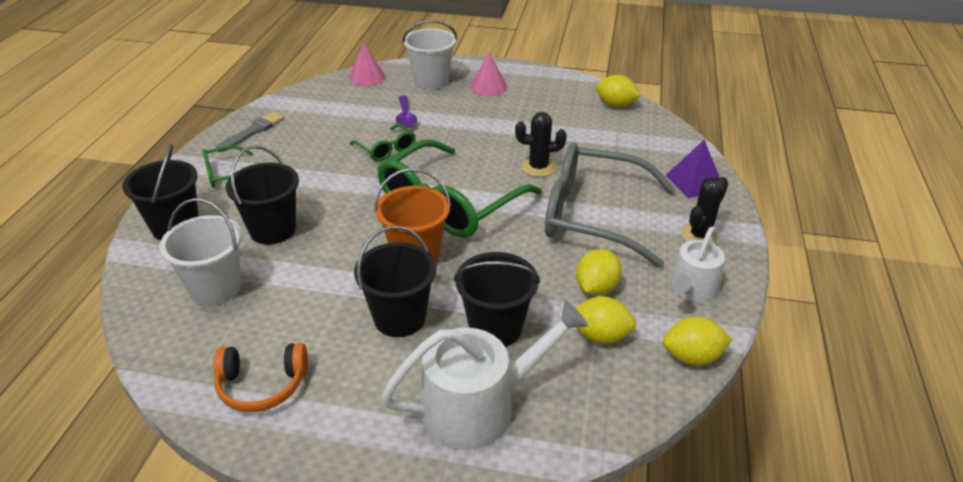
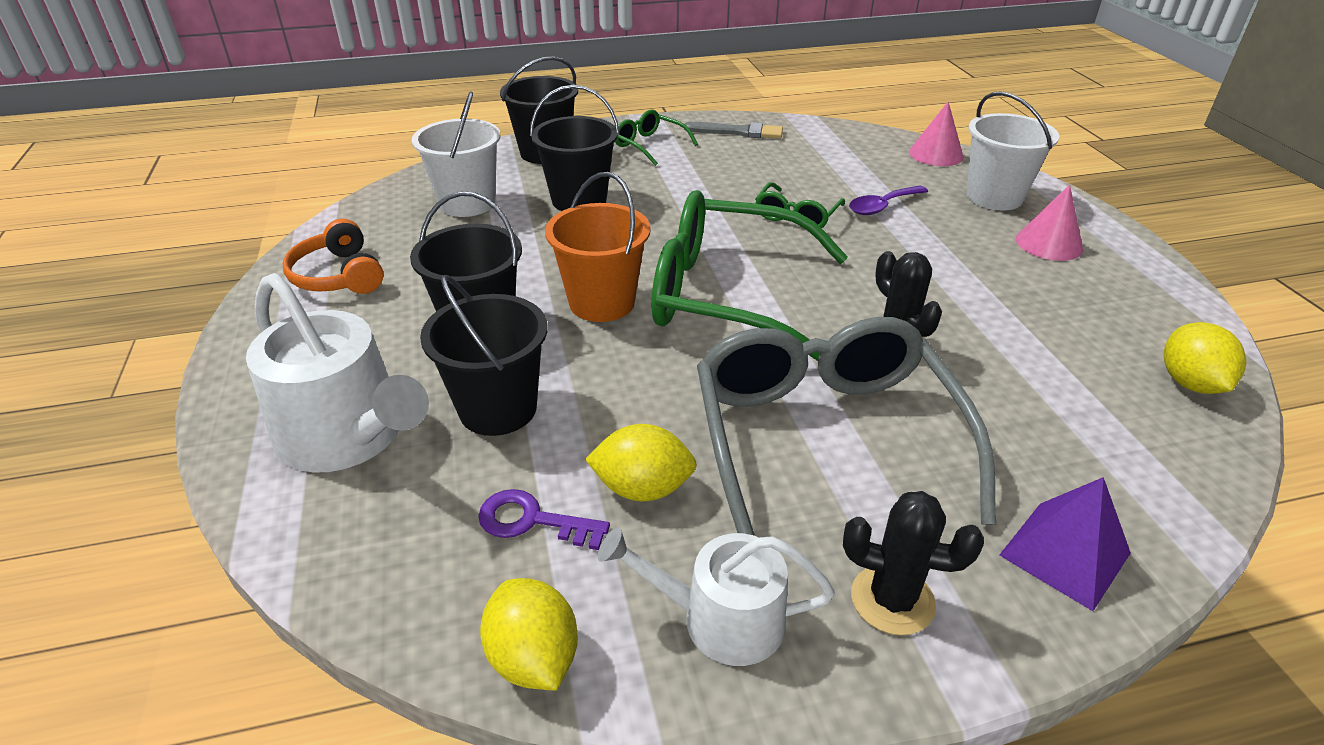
camera: 65 degrees right, 0 degrees up
yellow lemon [576,296,637,344] -> purple key [478,489,610,550]

